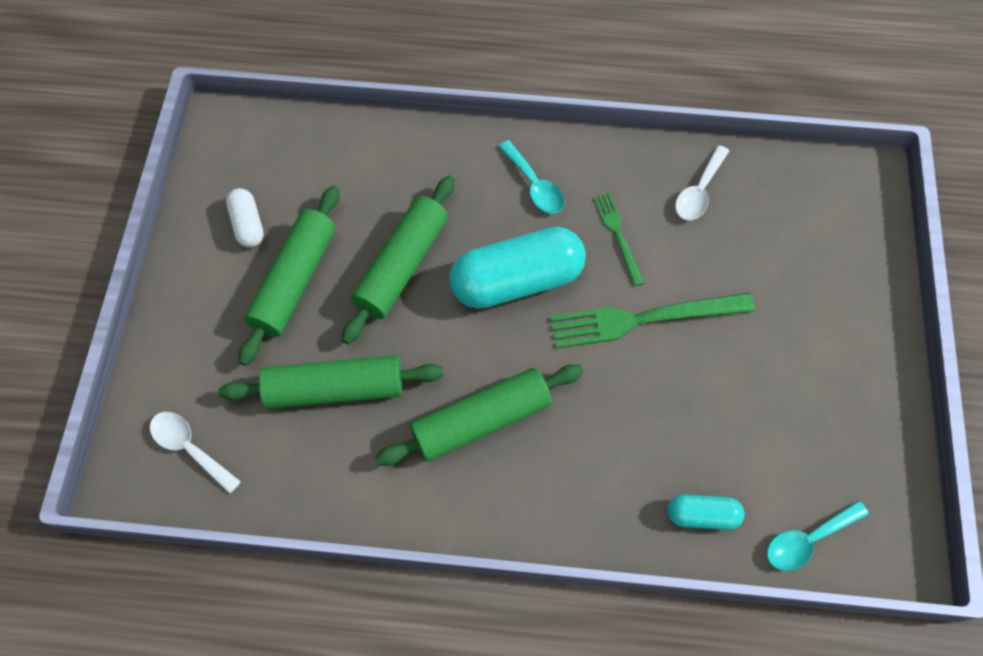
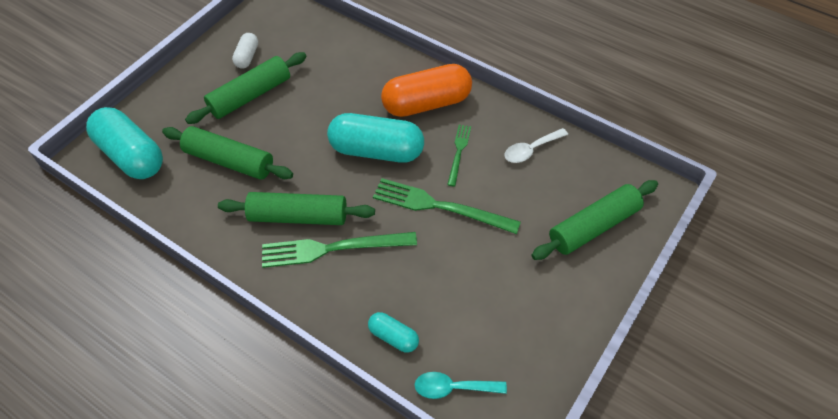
camera: 30 degrees right, 10 degrees down
white spoon [150,412,241,494] -> turquoise capsule [86,107,163,179]
green rolling pin [342,176,455,344] -> green rolling pin moved to [532,180,658,260]
turquoise spoon [498,140,564,214] -> orange capsule [381,64,472,117]
none -> green fork [262,232,417,268]

